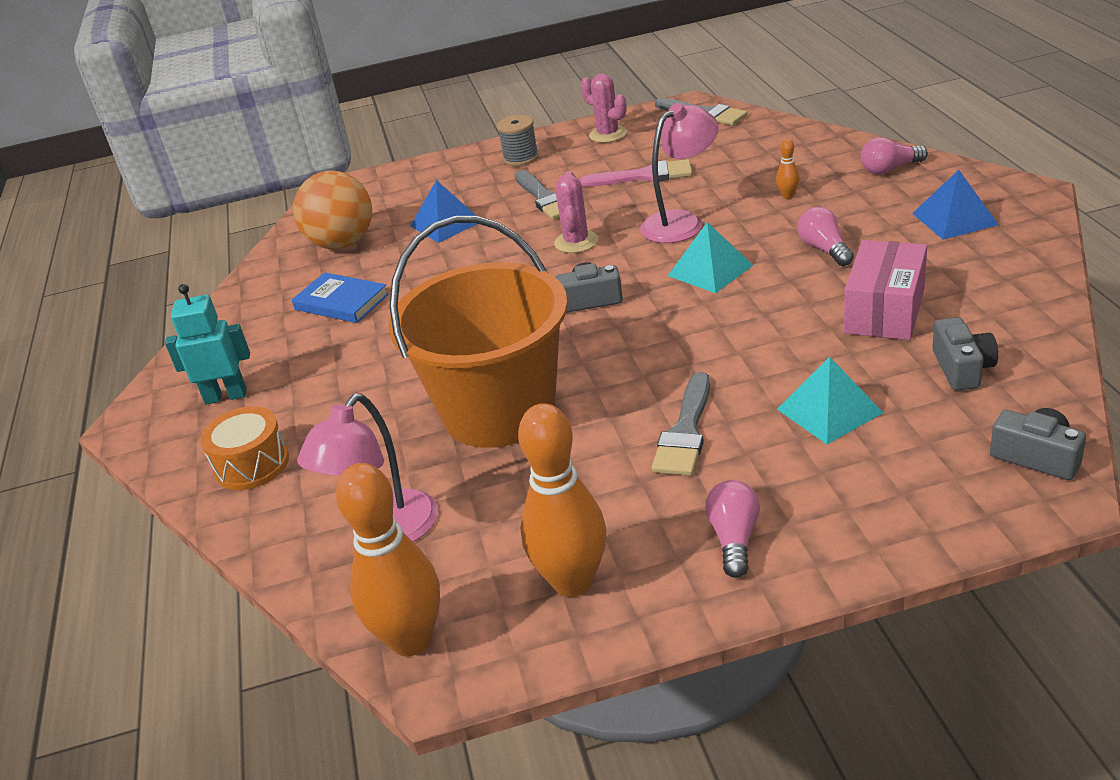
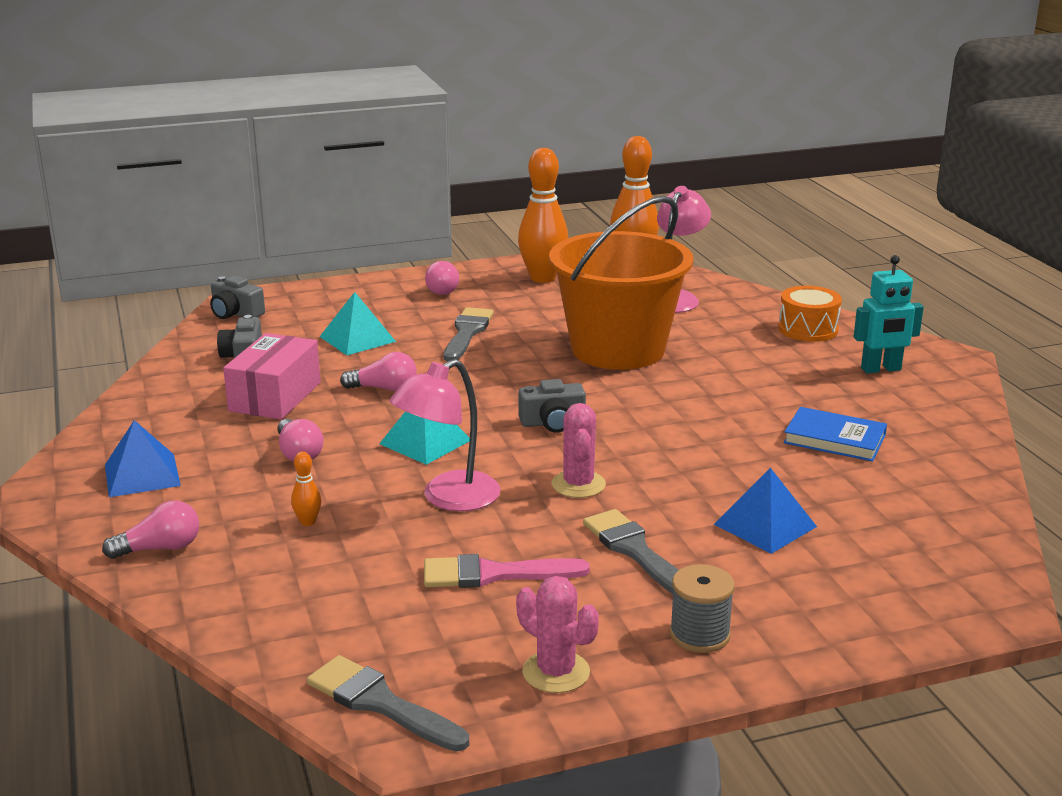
camera: 170 degrees right, 10 degrees down
orange ball [293,170,372,249] -> none
none -> pink light bulb [340,352,417,391]

